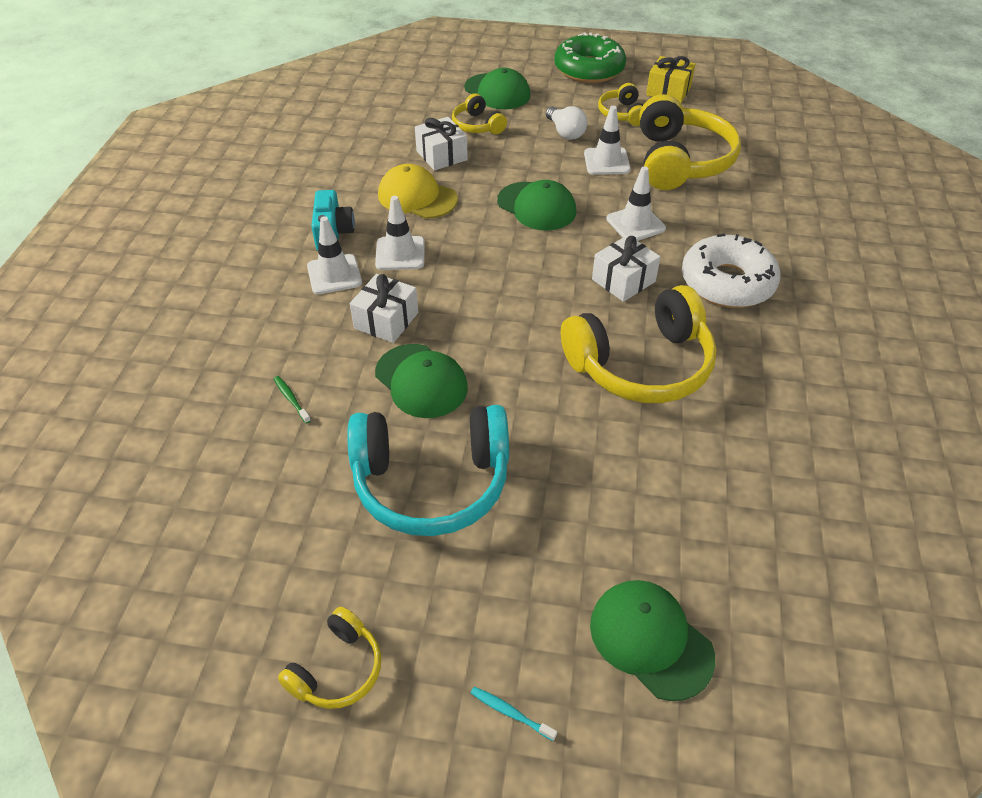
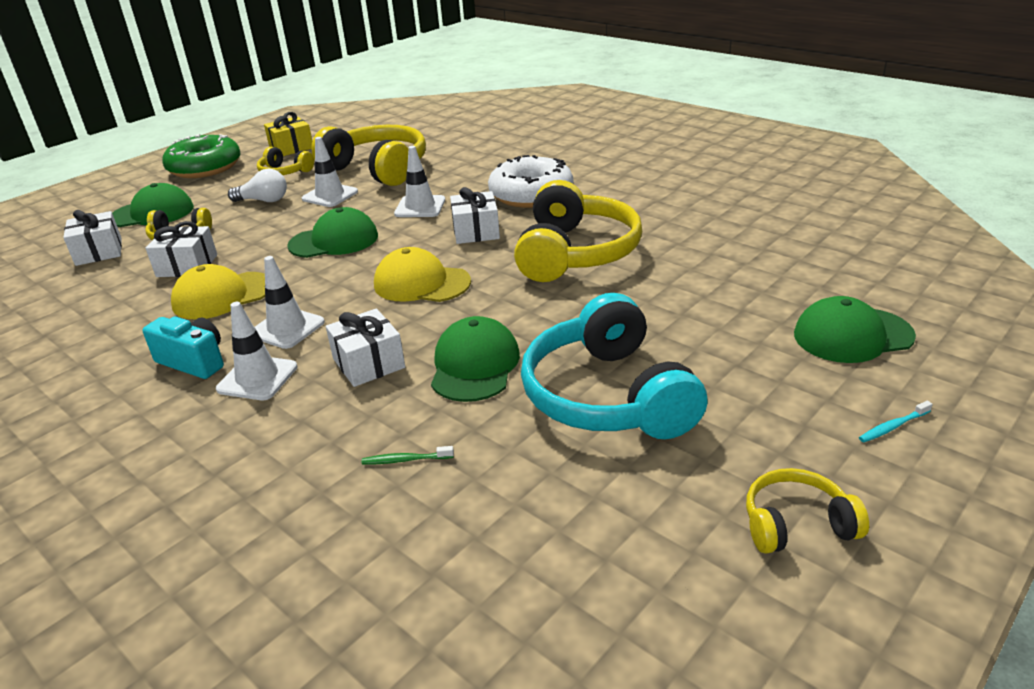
camera: 55 degrees left, 15 degrees down
yellow headphones [278,607,381,709] -> yellow headphones turned 75 degrees counterclockwise [746,468,869,554]
turquoise headphones [347,405,509,536] -> turquoise headphones turned 135 degrees clockwise [521,293,708,439]
green cap [375,344,468,418] -> green cap turned 75 degrees counterclockwise [431,316,520,402]
none -> white gift [63,210,122,266]
none -> yellow cap [374,247,471,302]

